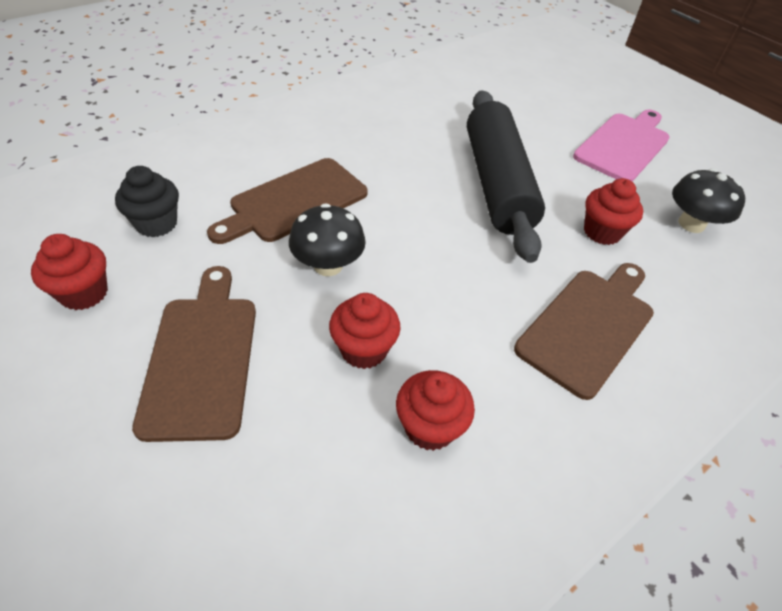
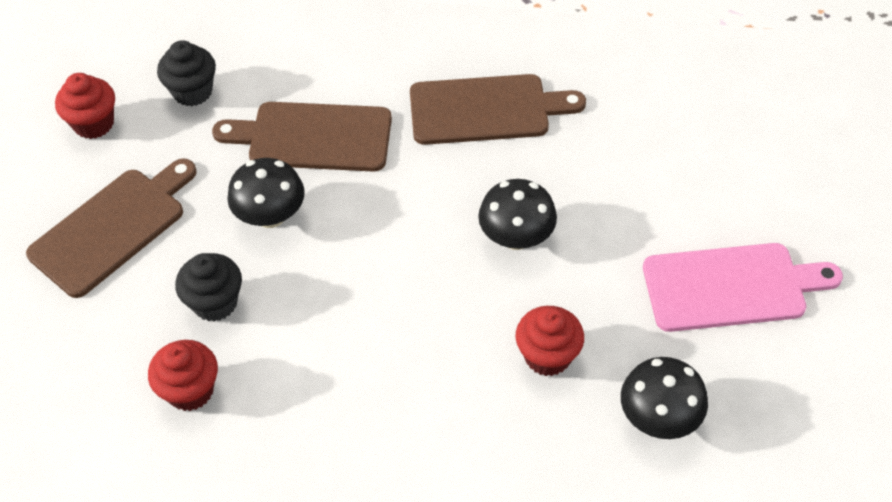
camera: 50 degrees right, 5 degrees up
red cupcake [329,293,401,369] -> black cupcake [175,253,242,322]
black rolling pin [467,90,545,263] -> black mushroom [478,179,557,250]
brown cutting board [514,263,654,400] -> brown cutting board moved to [410,74,586,145]

